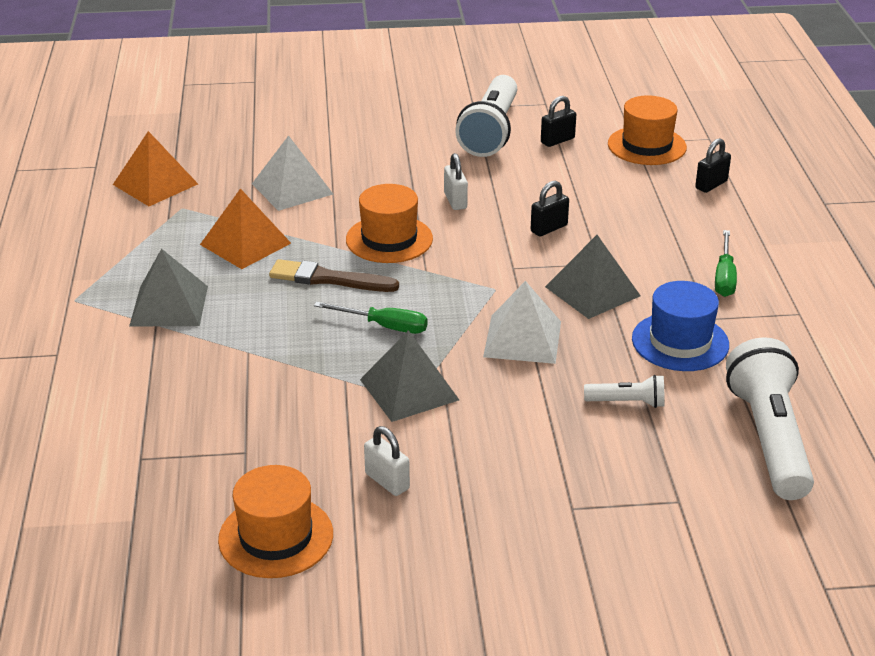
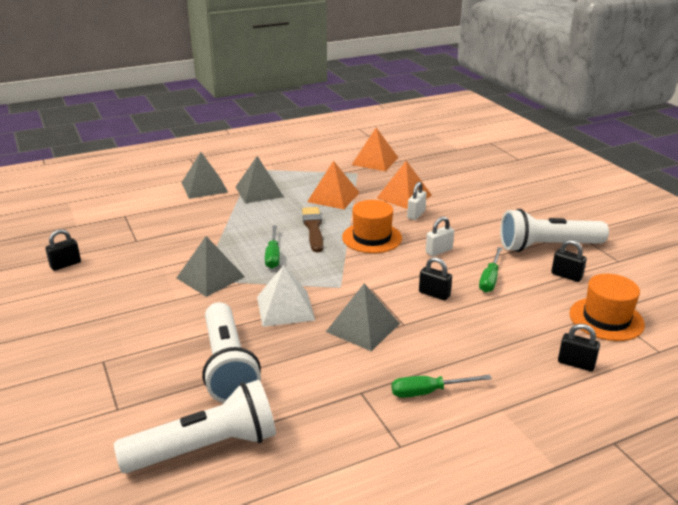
camera: 70 degrees right, 5 degrees down
orange hat [218,465,333,578] -> black padlock [45,229,81,271]
white pyramid [252,135,333,211] -> orange pyramid [377,161,432,209]
white padlock [364,426,410,496] -> white padlock moved to [407,182,427,220]
white flashlight [584,375,665,408] -> white flashlight [202,302,261,403], size x2.14
blue hat [632,281,729,371] -> none
none -> grey pyramid [182,152,228,199]
none -> green screwdriver [479,247,502,293]

